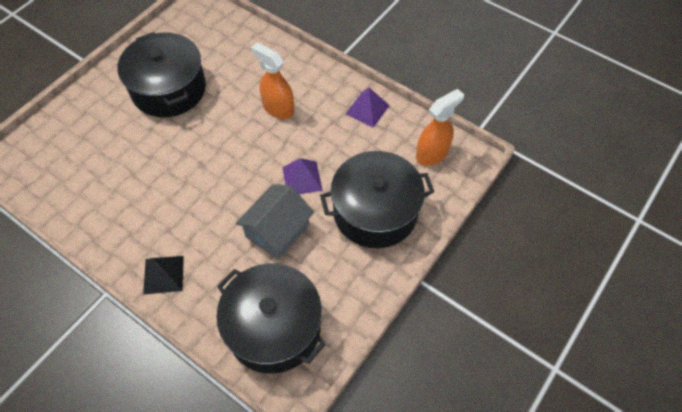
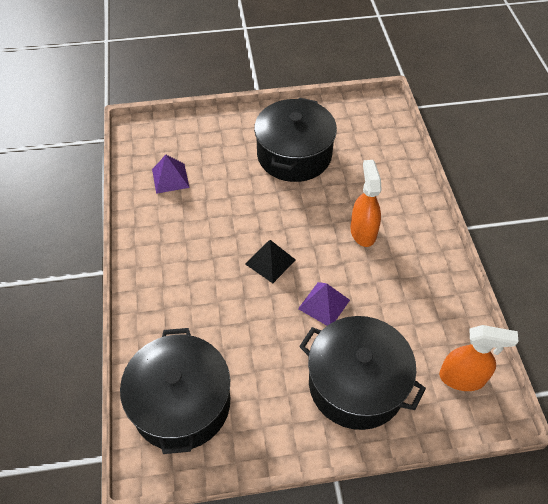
camera: 45 degrees right, 5 degrees down
black pyramid [143,256,184,295] -> black pyramid moved to [245,240,296,283]
grey house [236,184,314,260] -> none
purple pyramid [345,87,390,128] -> purple pyramid moved to [152,155,190,194]

